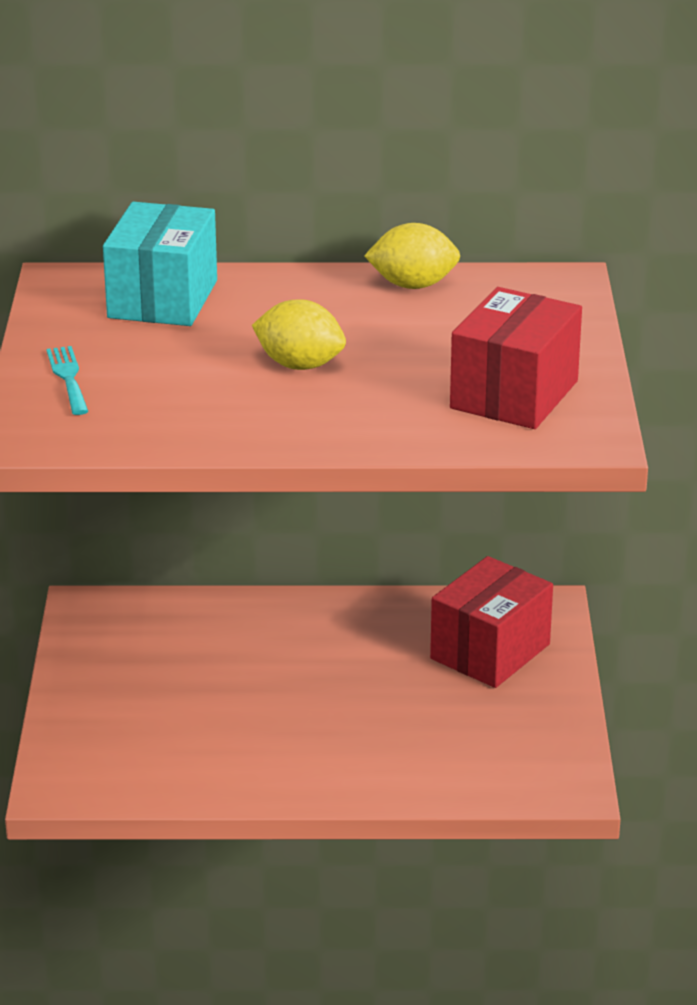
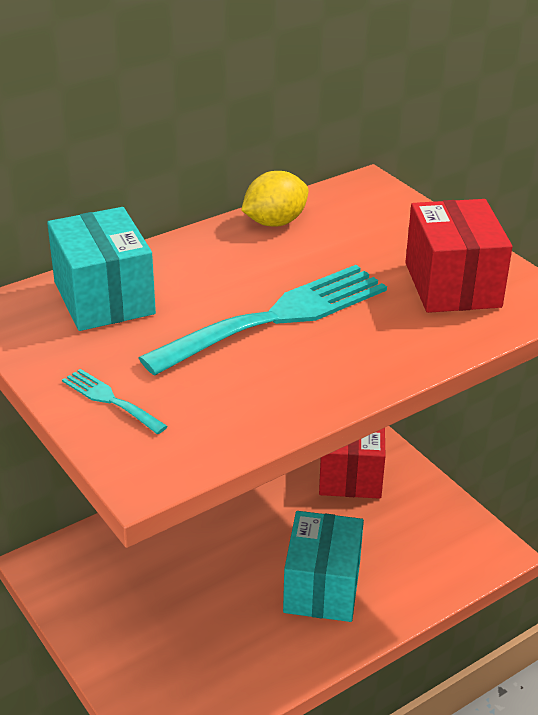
camera: 35 degrees left, 5 degrees up
yellow lemon [252,299,346,370] -> turquoise fork [139,265,387,376]
none -> turquoise box [283,511,364,622]

